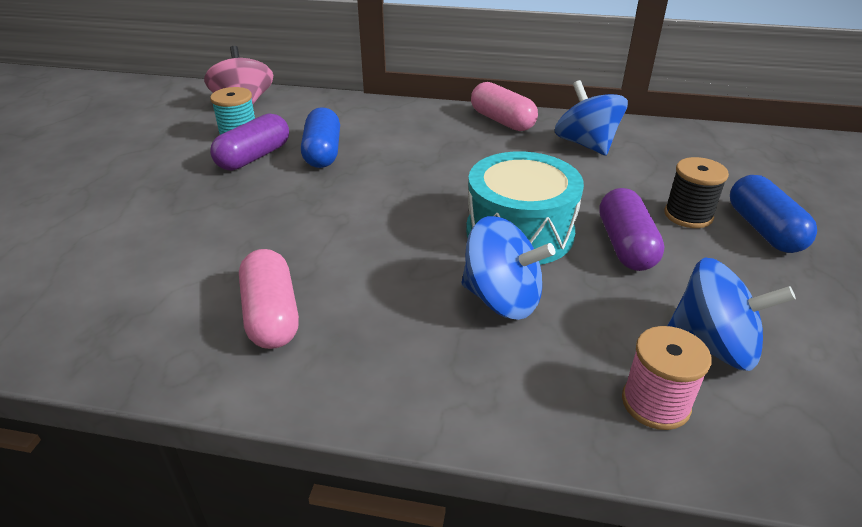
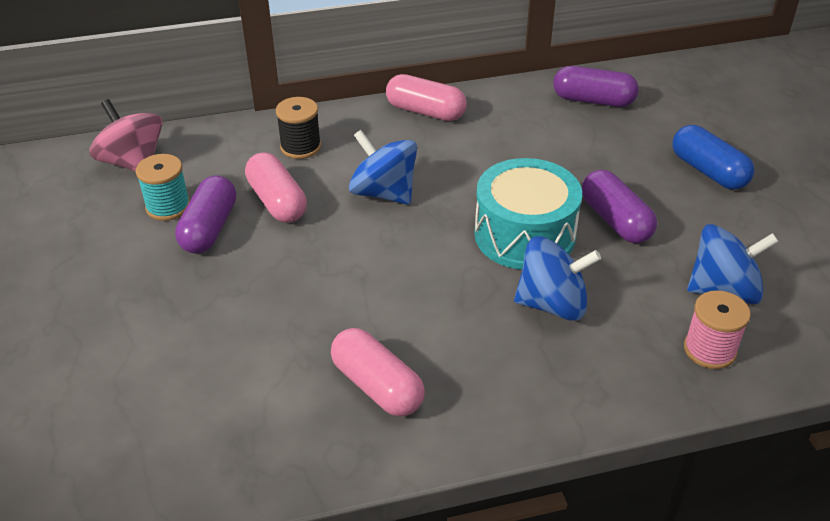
camera: 25 degrees left, 5 degrees up
blue capsule [301,107,340,168] -> pink capsule [245,152,307,223]
blue spinning top [555,80,628,156] -> blue spinning top moved to [349,130,417,205]
black spool [664,157,729,228] -> black spool moved to [276,97,321,159]
none -> purple capsule [553,66,639,107]

